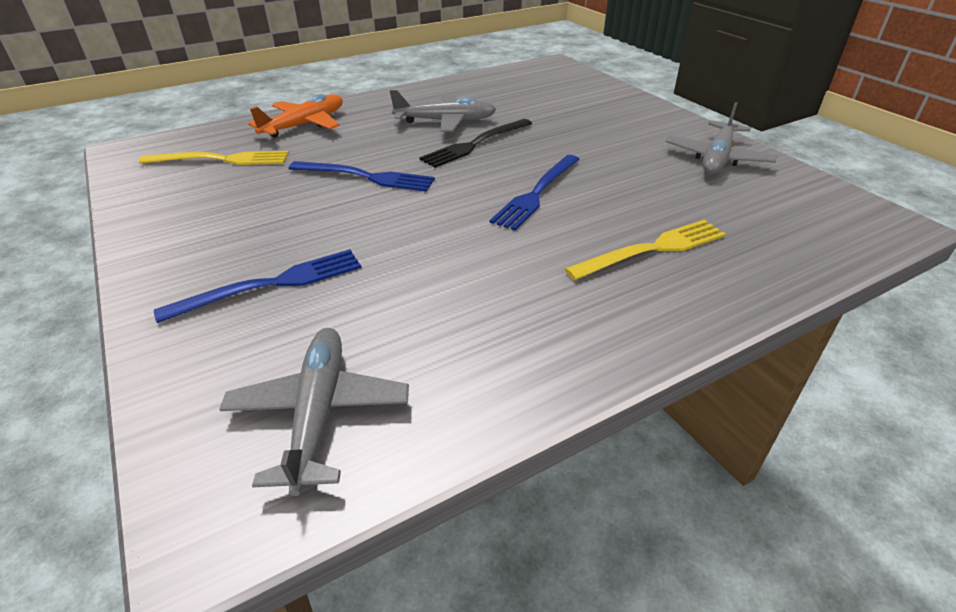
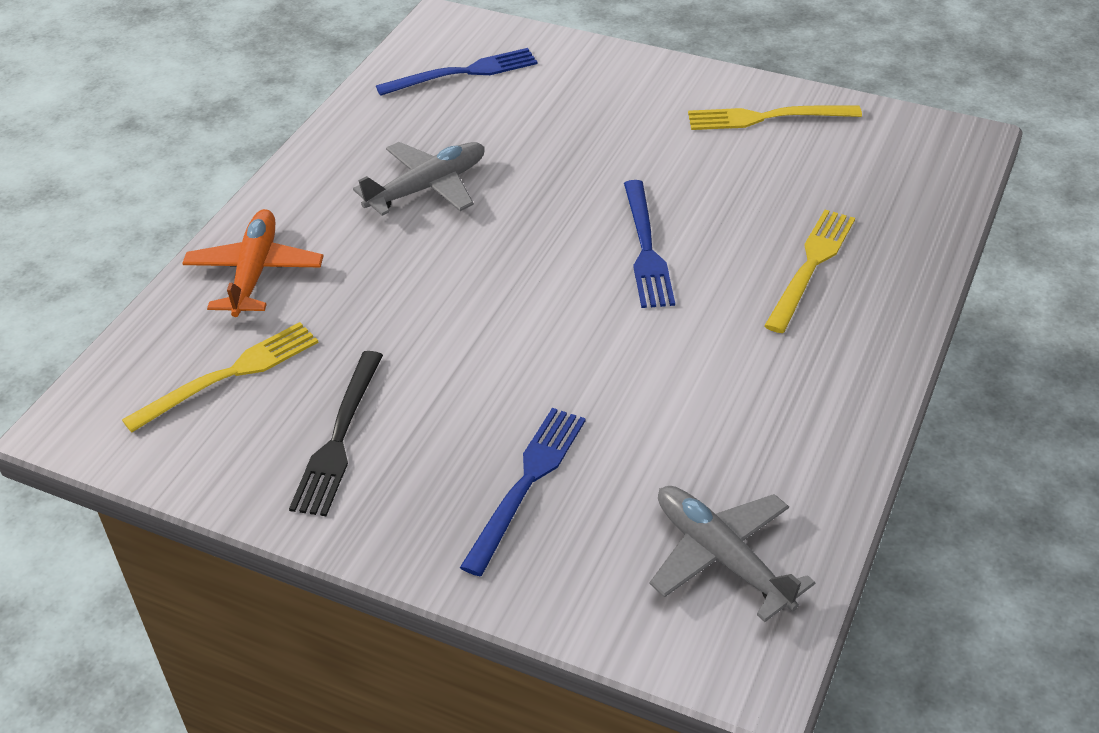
camera: 35 degrees left, 5 degrees up
blue fork [289,161,435,192] -> blue fork moved to [376,48,538,96]
black fork [419,119,532,168] -> black fork moved to [289,351,383,516]
grey plane [665,102,777,174] -> yellow fork [688,105,862,130]

